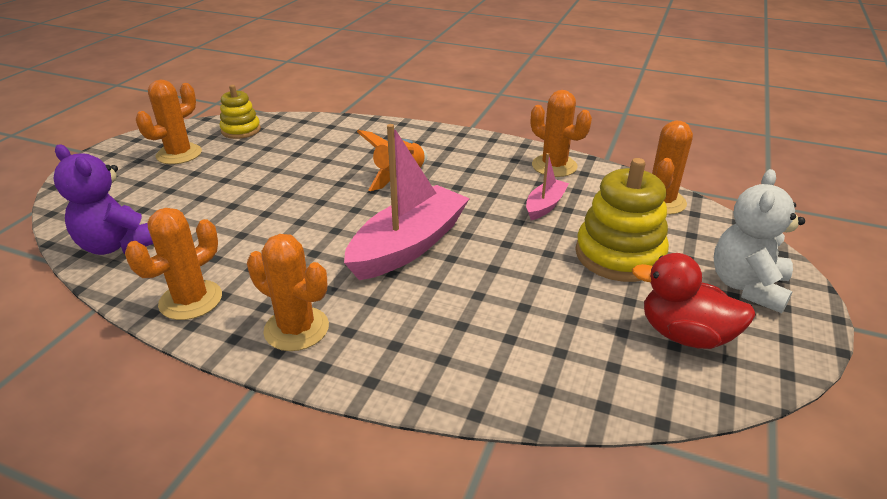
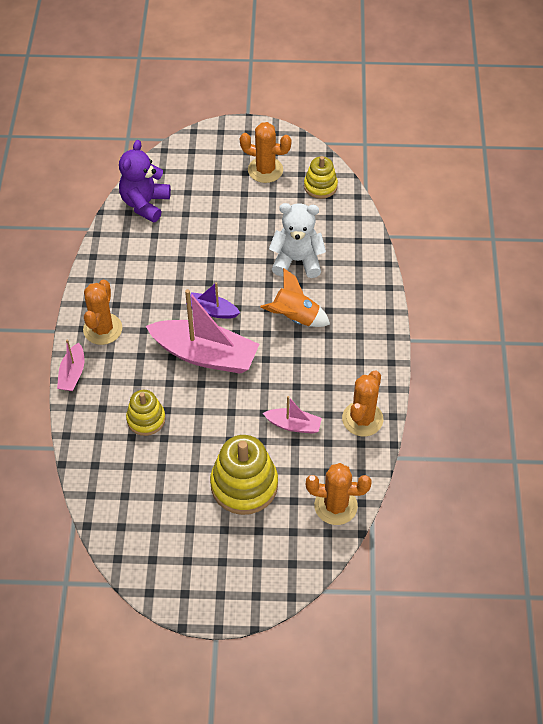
camera: 70 degrees right, 20 degrees up
orange cactus [125,208,222,320] -> none
red duck [632,253,756,349] -> none
white teddy bear [714,169,805,313] -> white teddy bear moved to [269,203,326,278]
none -> pink boat [57,339,84,391]
none -> yellow stacking toy [126,390,166,436]
none -> purple boat [190,282,240,319]

